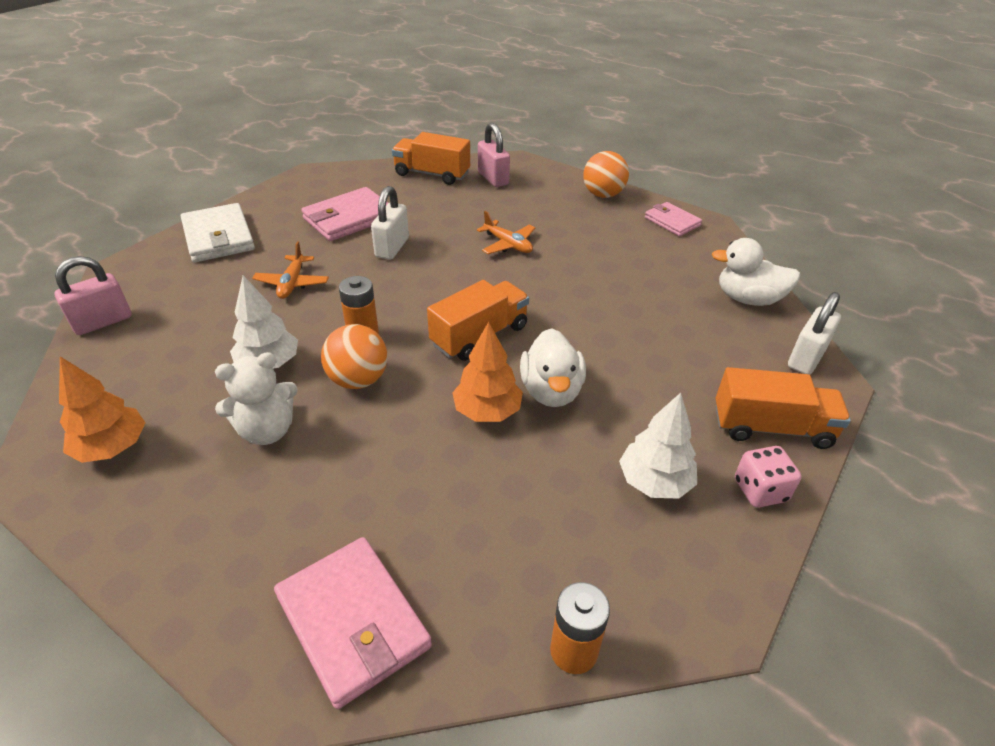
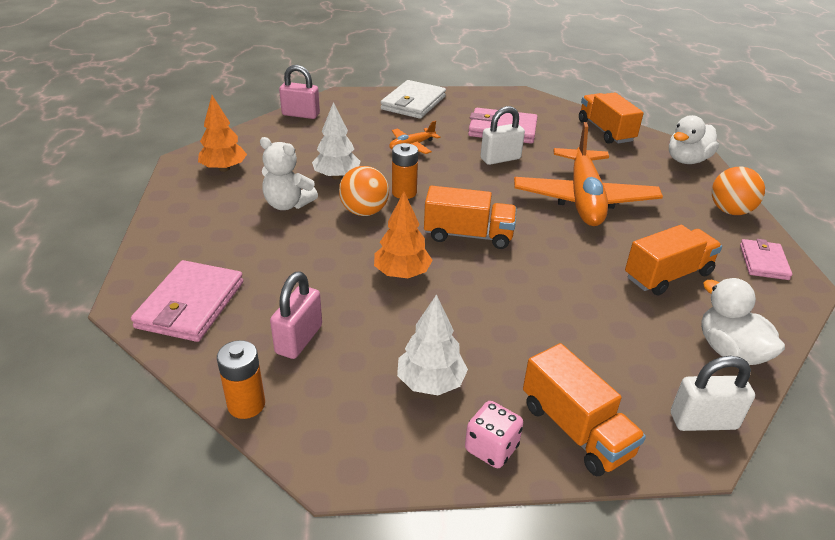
camera: 50 degrees right, 5 degrees down
orange plane [477,211,535,254] -> orange plane [514,122,663,226], size x2.21
pink padlock [478,123,510,187] -> pink padlock moved to [270,272,322,359]
white duck [520,328,586,407] -> white duck moved to [669,115,719,164]
none -> orange truck [625,225,722,295]

